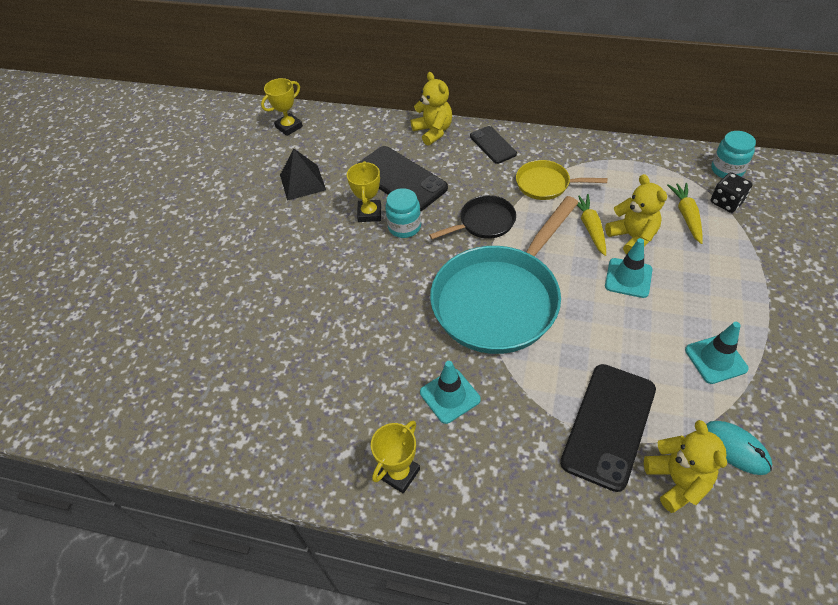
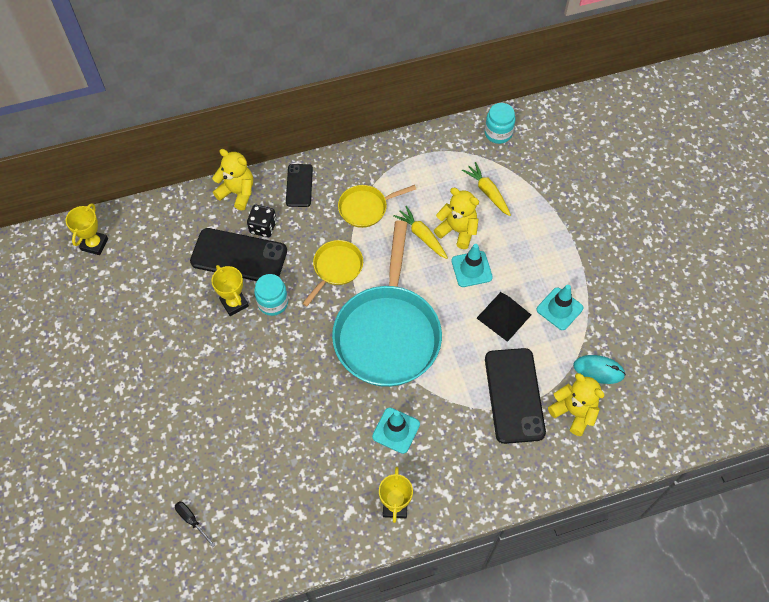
camera: 35 degrees left, 10 degrees up
black pyramid [280,148,326,201] -> black pyramid moved to [477,292,531,342]
black pan [429,195,516,239] -> yellow pan [302,240,363,306]
black phone [470,126,517,164] -> black phone turned 60 degrees clockwise [286,164,313,207]
black dice [711,172,753,213] -> black dice moved to [247,205,277,237]
none -> black screwdriver [175,501,215,547]

